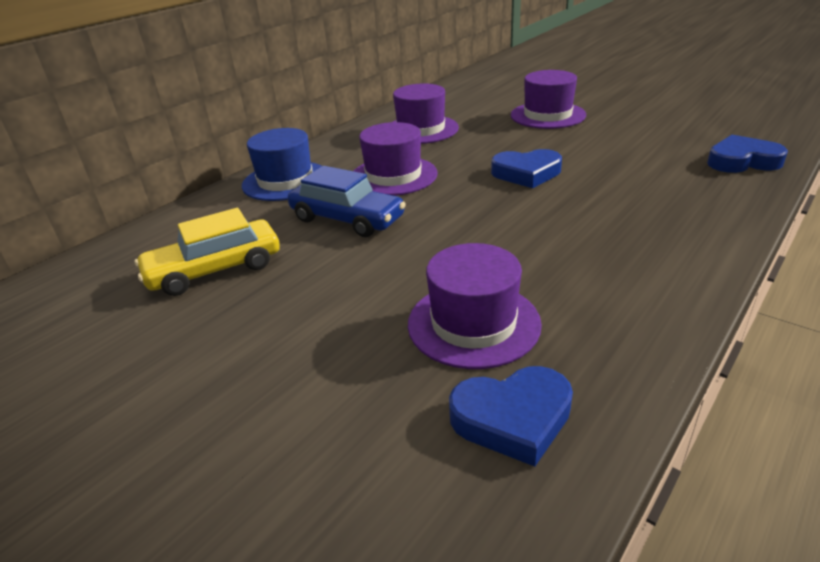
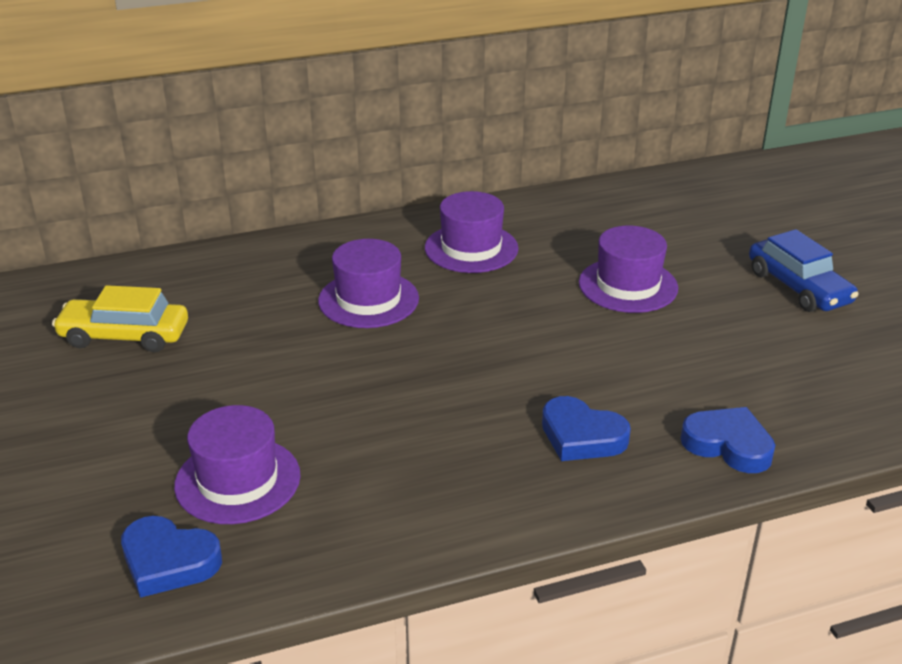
camera: 30 degrees right, 0 degrees up
blue hat [242,128,322,201] -> none
blue car [288,166,406,237] -> blue car moved to [749,229,859,312]
blue heart [491,149,562,188] -> blue heart moved to [542,396,631,461]

